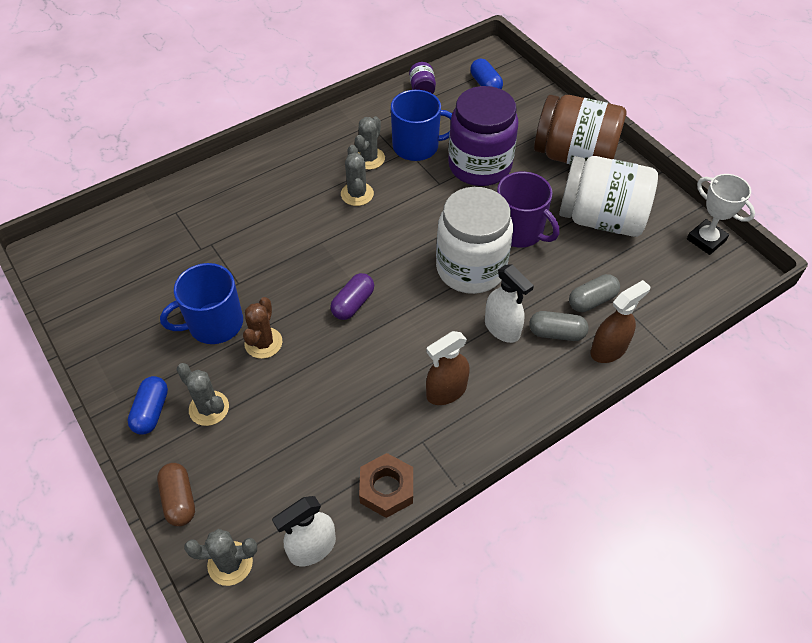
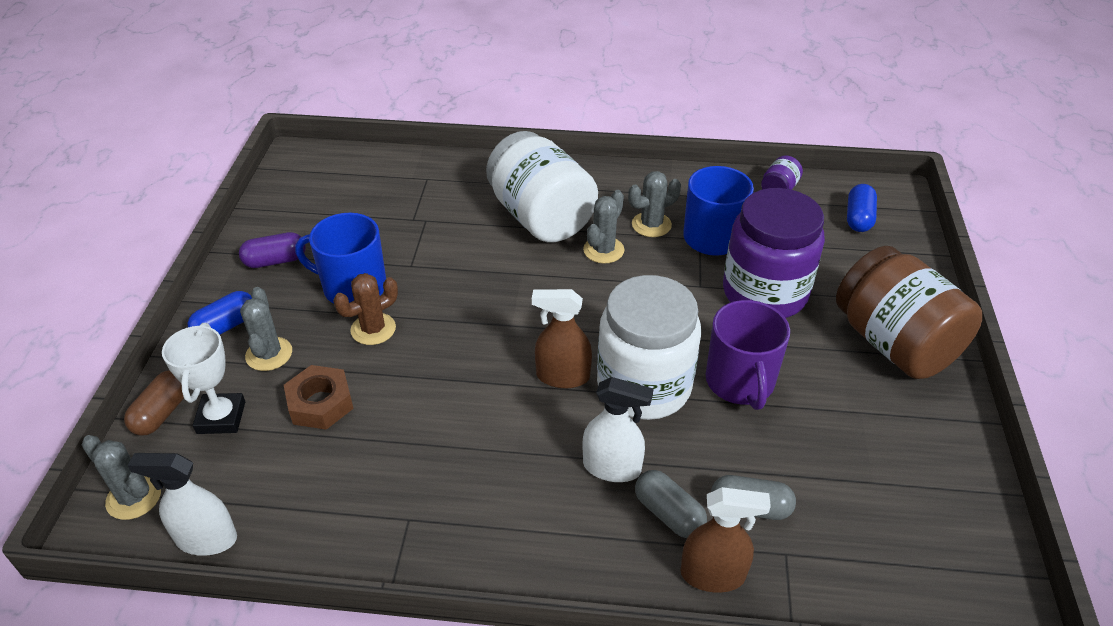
camera: 40 degrees right, 10 degrees down
purple capsule [330,273,374,320] -> purple capsule moved to [239,232,306,268]
brown nut [359,453,413,518] -> brown nut moved to [284,365,354,430]
brown spray bottle [426,331,470,405] -> brown spray bottle moved to [532,289,592,388]
white spray bottle [485,264,534,343] -> white spray bottle turned 75 degrees counterclockwise [583,377,653,482]
white jar [559,156,658,237] -> white jar moved to [486,131,598,243]
white trophy [687,174,755,255] -> white trophy moved to [162,323,245,434]

